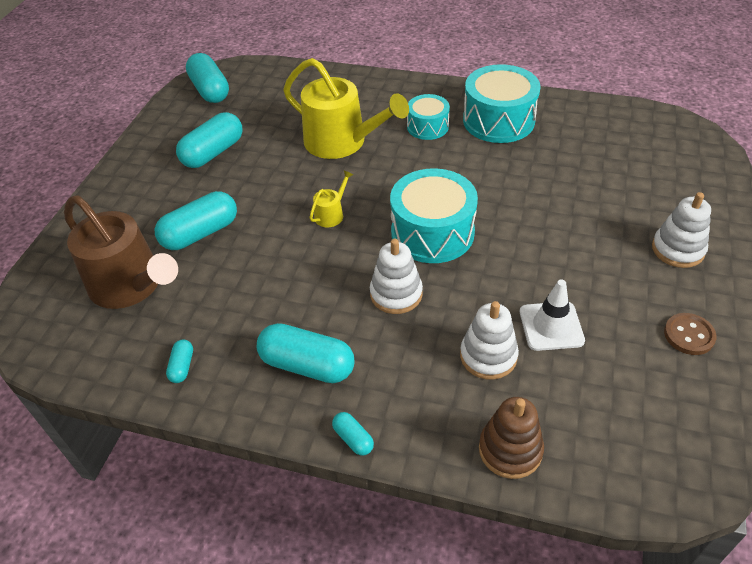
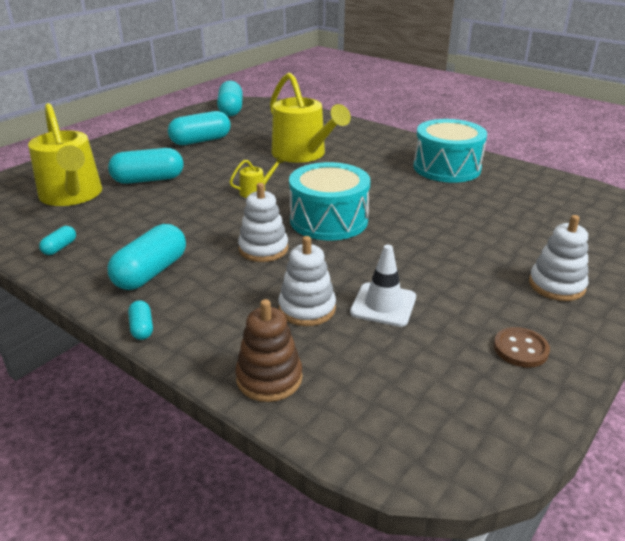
camera: 20 degrees right, 15 degrees down
brown watering can [64,196,178,309] -> yellow watering can [28,103,102,206]
turquoise capsule [257,323,355,383] -> turquoise capsule turned 75 degrees clockwise [107,224,186,290]
turquoise drum [407,94,450,140] -> none

